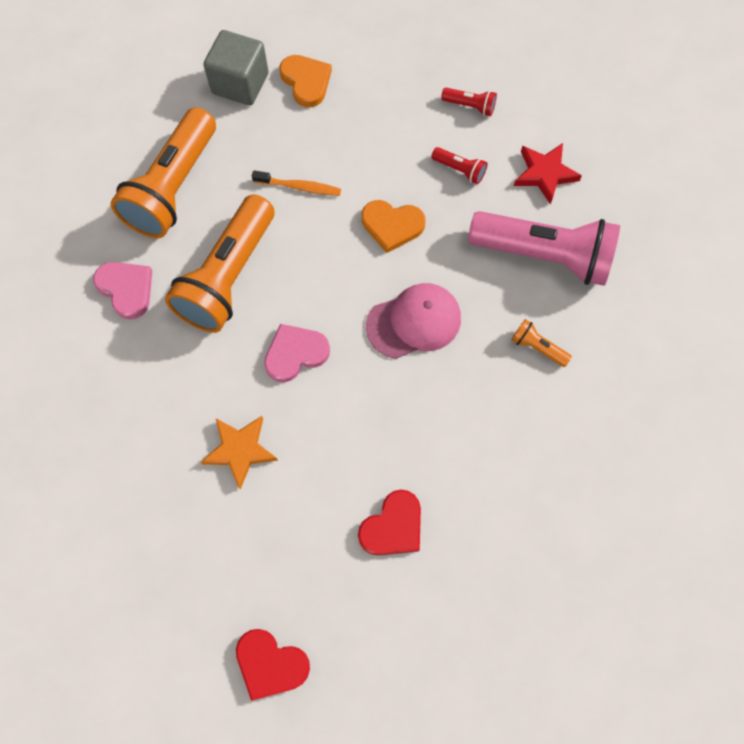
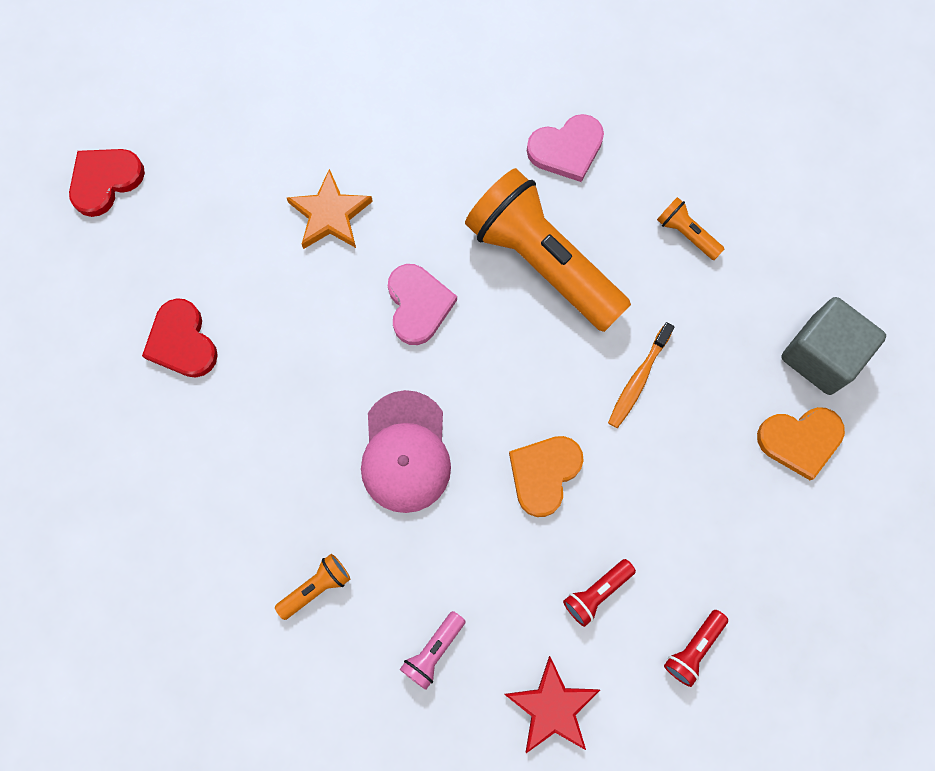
camera: 110 degrees right, 5 degrees up
orange flashlight [111,107,216,238] -> orange flashlight [657,197,724,260], size x0.41
pink flashlight [468,211,620,286] -> pink flashlight [400,611,466,690], size x0.41

